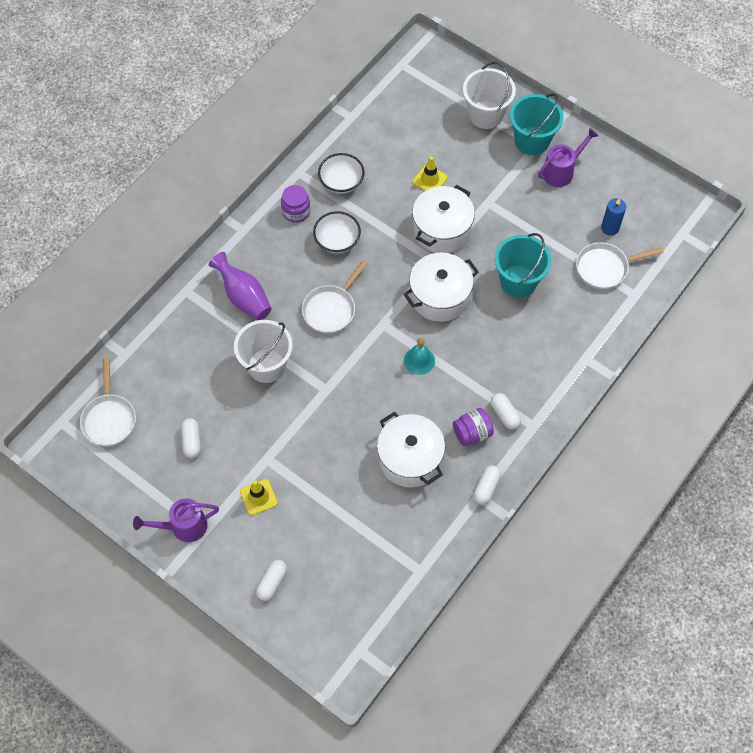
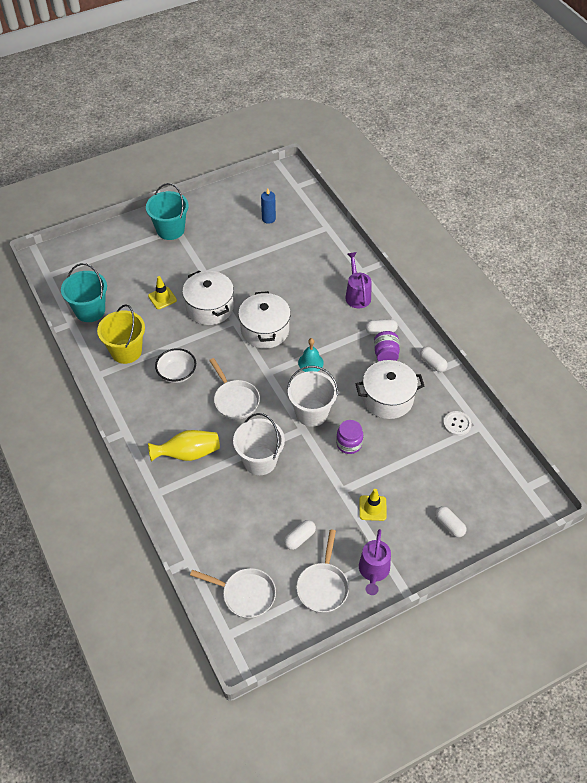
camera: 65 degrees left, 10 degrees down
white capsule [181,418,201,458] -> white capsule turned 60 degrees counterclockwise [284,520,316,550]
purple vase [209,252,272,320] -> yellow vase [148,430,220,461]
purple jar [281,185,310,223] -> purple jar moved to [336,420,363,454]
white bowl [318,153,365,194] -> yellow bucket [97,304,145,364]
white bucket [463,62,516,129] -> white bucket moved to [287,366,338,427]
turquoise bucket [495,233,552,297] -> turquoise bucket moved to [61,263,107,322]
purple watering can [538,128,598,187] -> purple watering can moved to [345,252,371,308]
white pan [576,242,663,289] -> white pan moved to [296,530,349,613]
none -> white button [443,411,472,436]

